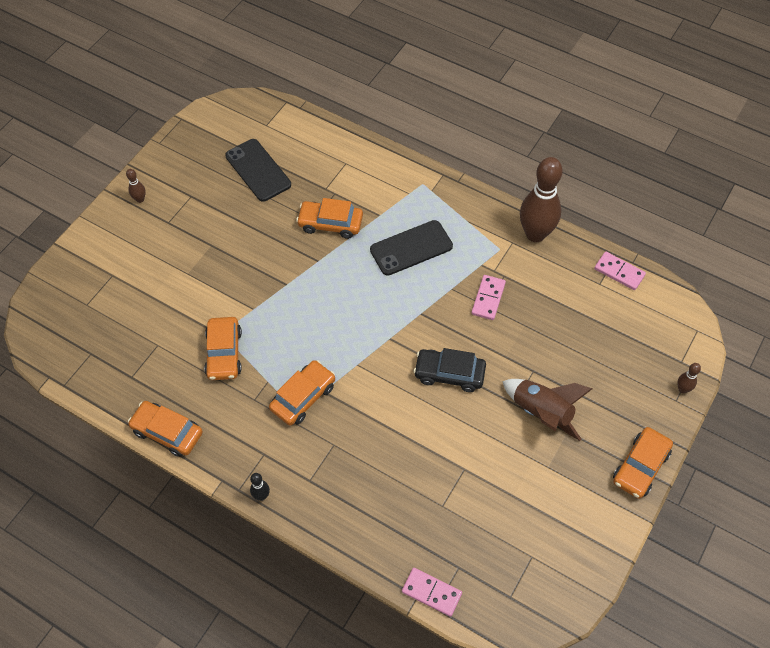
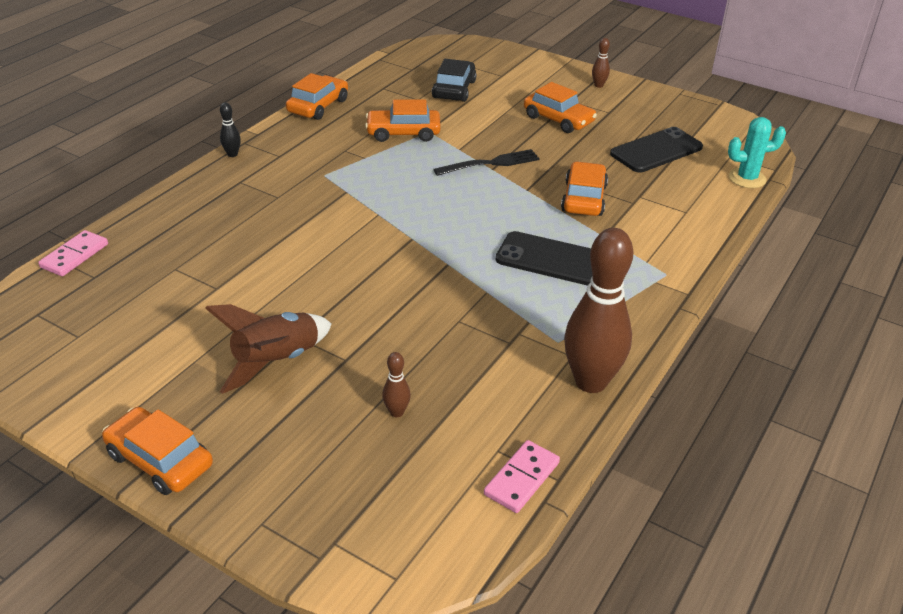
camera: 90 degrees right, 20 degrees down
orange car [269,360,335,426] -> orange car moved to [524,82,597,133]
black phone [370,220,453,276] -> black phone turned 45 degrees counterclockwise [496,231,593,286]
black car [414,348,486,392] -> black car moved to [432,59,476,102]
pink domino [471,275,506,320] -> none
brown bowling pin [677,363,701,393] -> brown bowling pin moved to [382,352,411,417]
none -> black fork [433,149,540,176]
none -> turquoise cactus [728,117,786,188]

